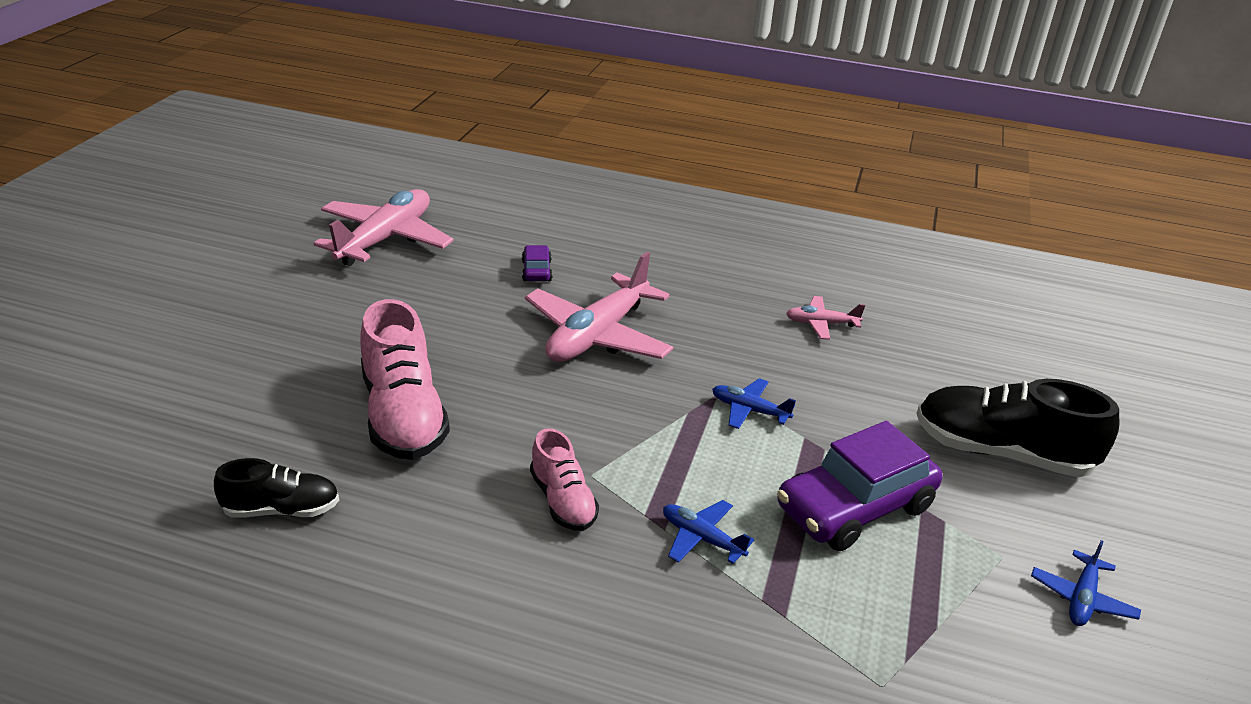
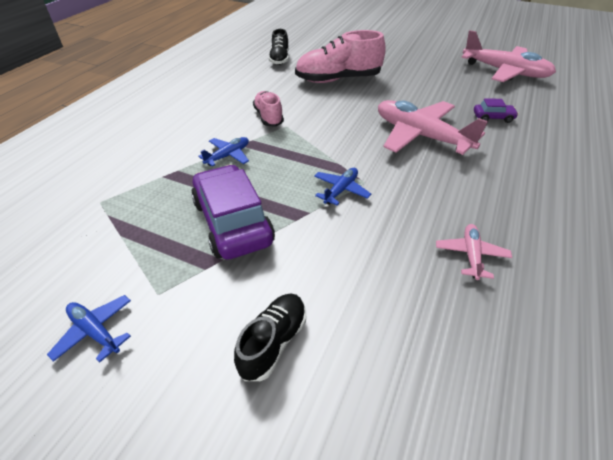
camera: 100 degrees right, 10 degrees up
pink shoe [530,428,599,531] -> pink shoe turned 90 degrees clockwise [253,91,284,127]
black shoe [916,379,1119,477] -> black shoe [234,293,306,381], size x0.57

